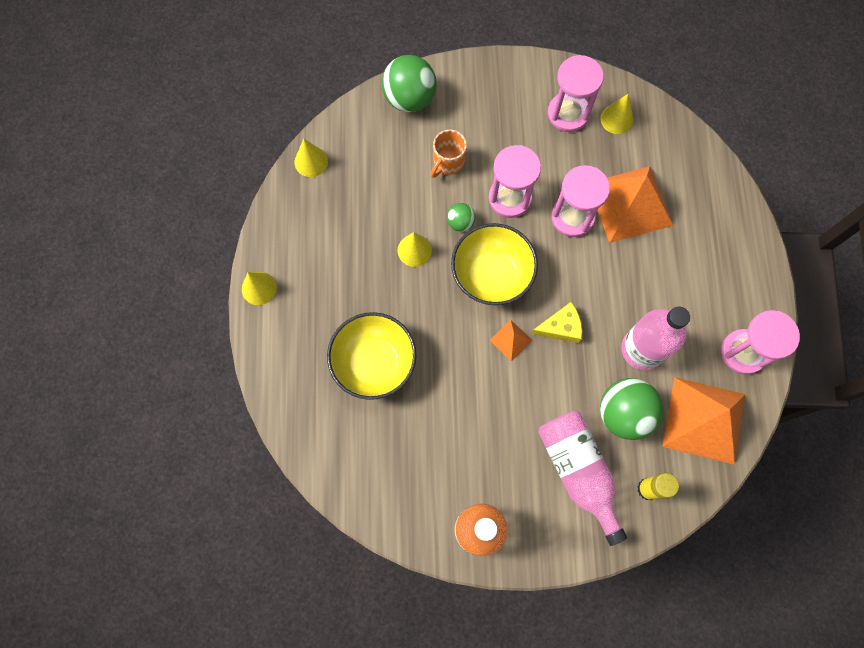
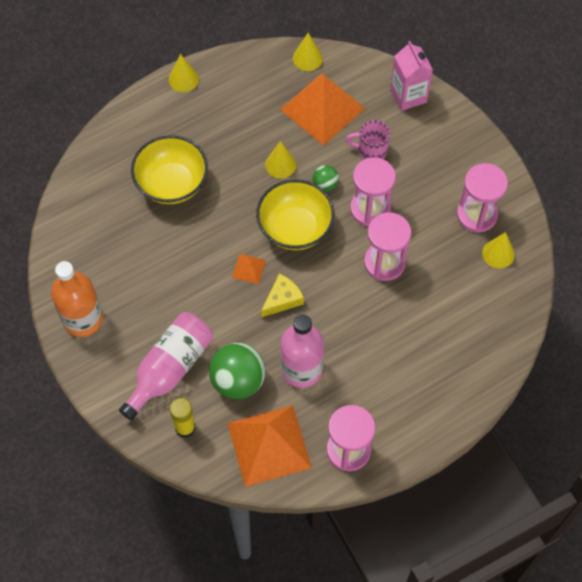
camera: 60 degrees right, 10 degrees down
green ball [382,55,437,112] -> pink carton [390,41,433,111]
orange mug [430,130,467,178] -> pink mug [345,120,390,159]
yellow cheese [531,302,582,343] -> yellow cheese turned 90 degrees counterclockwise [261,274,304,318]
orange pyramid [597,166,673,243] -> orange pyramid moved to [280,73,365,145]

